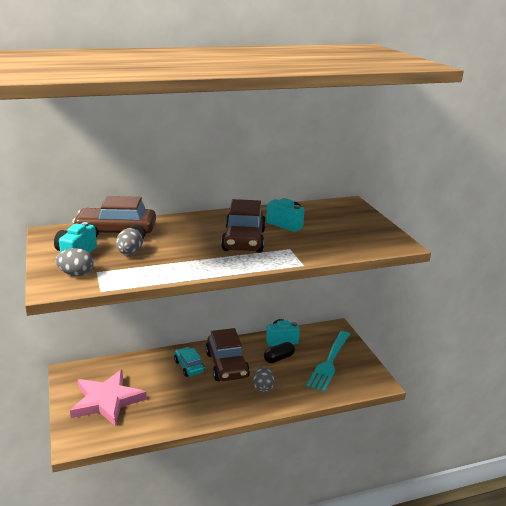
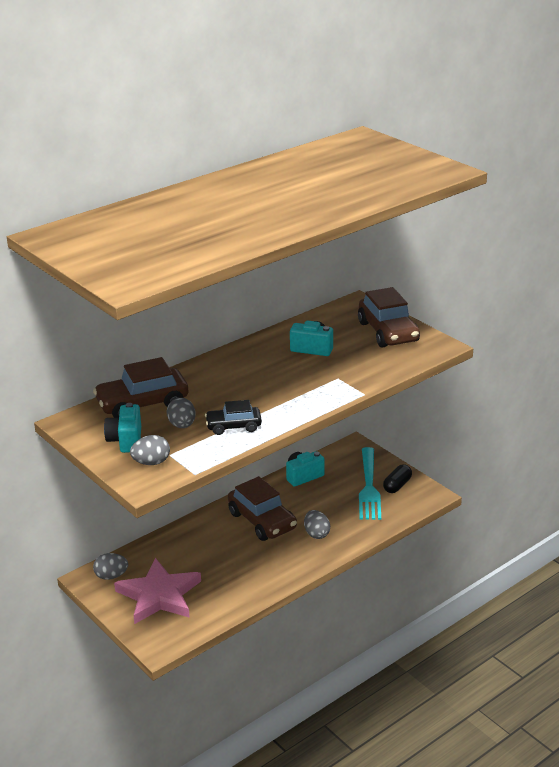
camera: 20 degrees left, 5 degrees up
turquoise car [174,347,205,377] -> none
brown car [221,199,266,253] -> brown car moved to [358,287,420,348]
black capsule [264,342,295,363] -> black capsule moved to [383,464,412,493]
none -> grey egg [93,553,128,580]
none -> black car [205,400,262,435]

